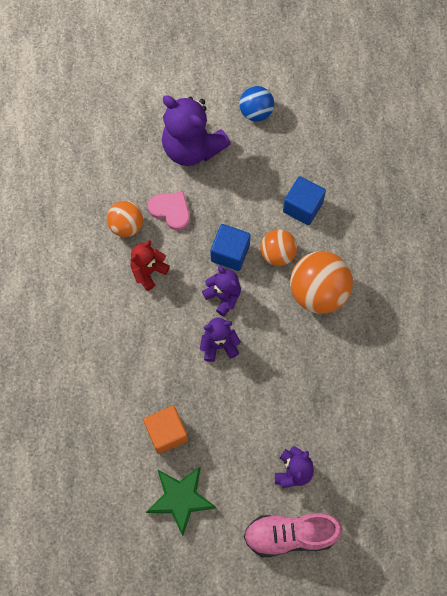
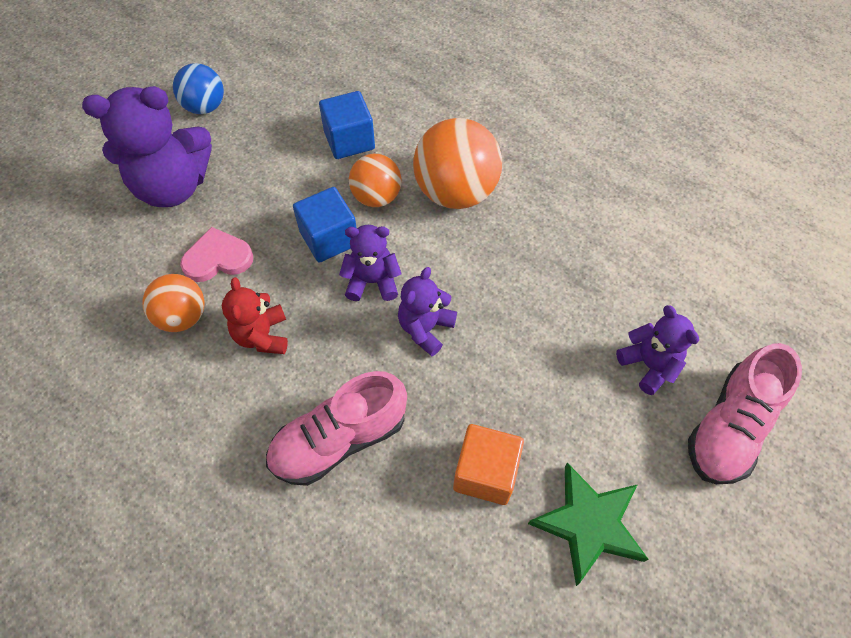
camera: 50 degrees left, 10 degrees down
none -> pink shoe [266,371,407,486]

